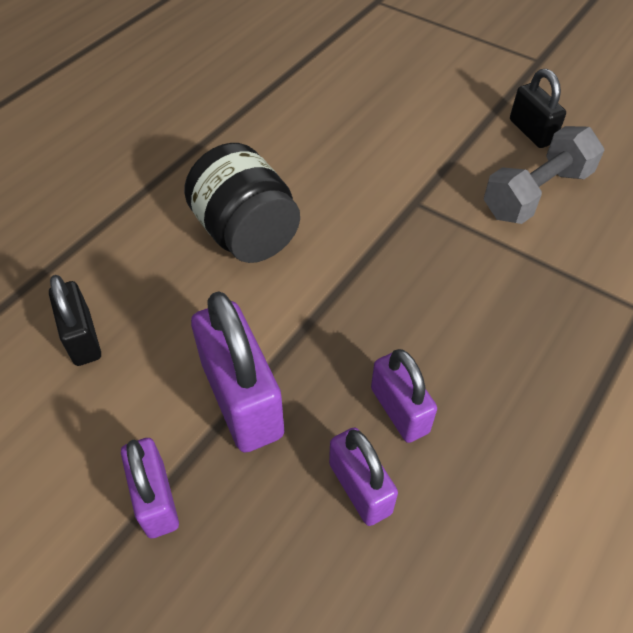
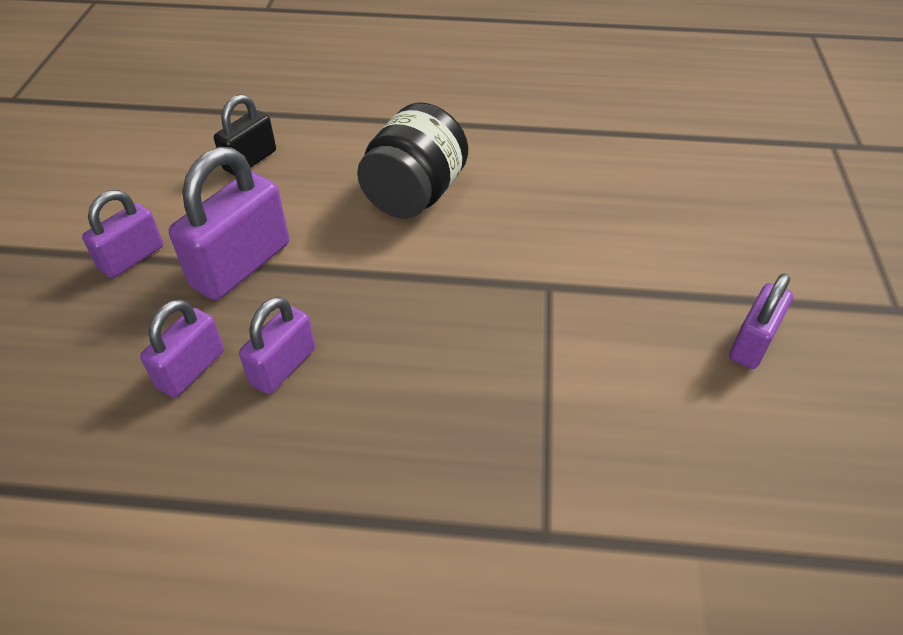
camera: 60 degrees right, 5 degrees down
grey dumbbell [484,126,604,224] -> none
black padlock [510,69,566,148] -> purple padlock [729,273,793,369]

